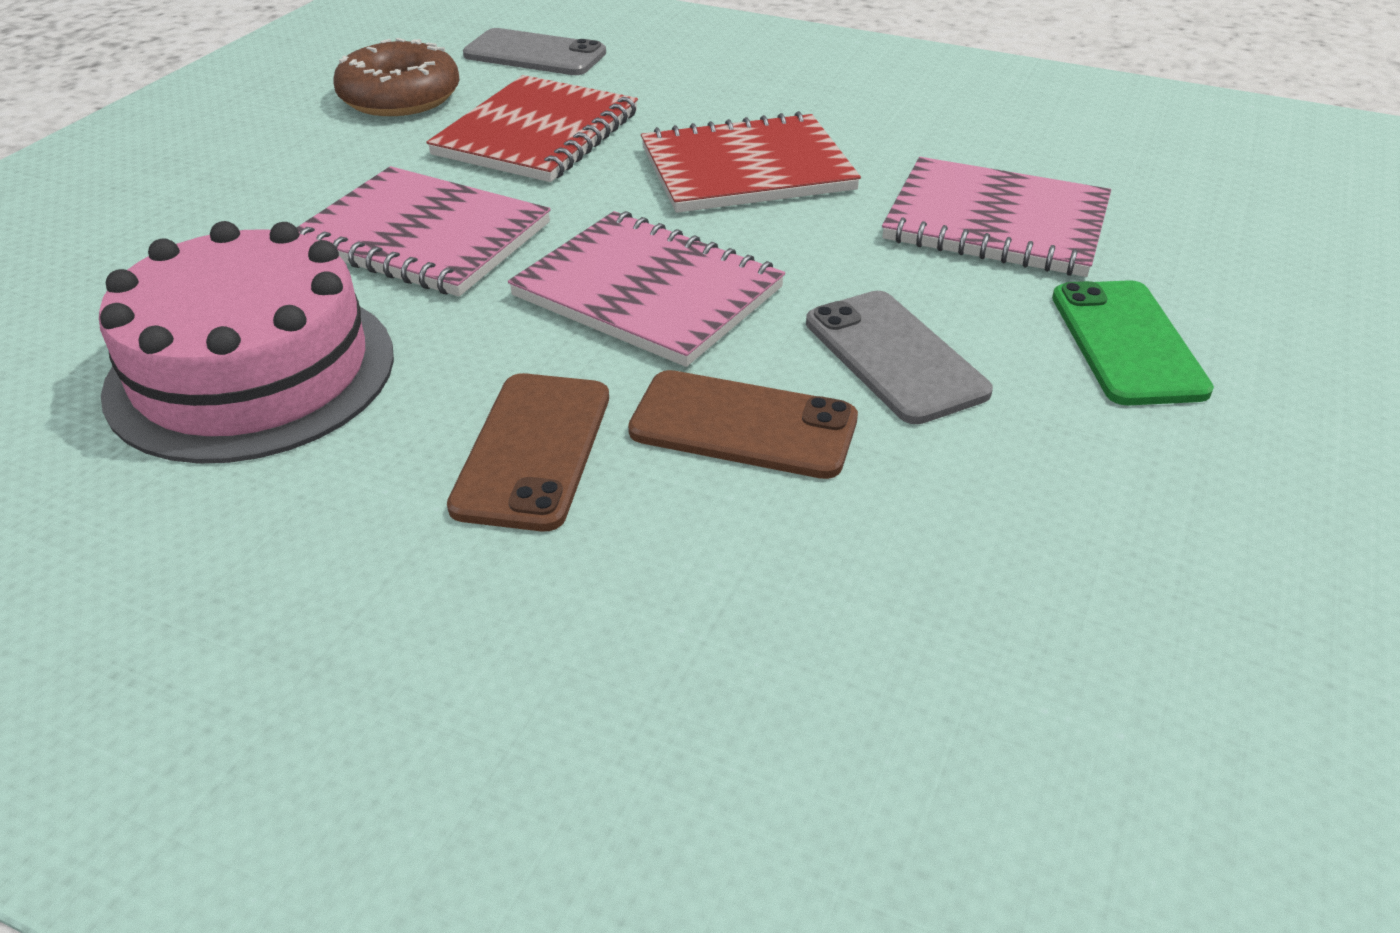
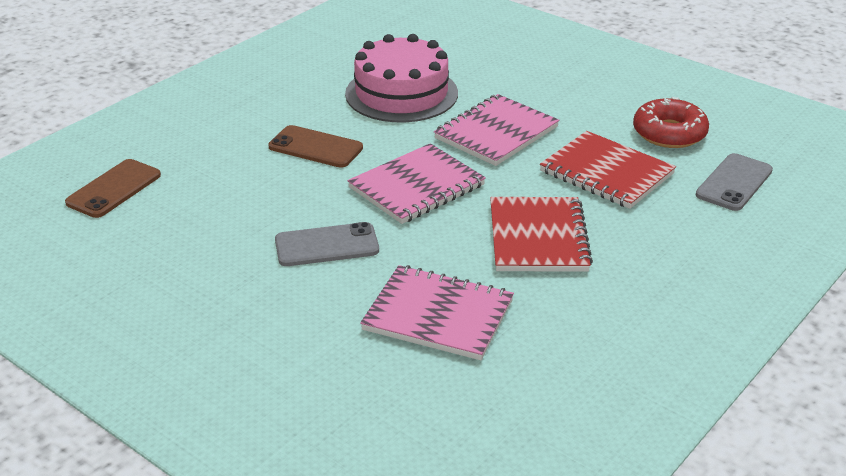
camera: 105 degrees right, 5 degrees down
brown donut [333,38,460,116] -> red donut [633,97,709,148]
brown phone [628,370,858,479] -> brown phone moved to [65,159,161,218]
pink notebook [882,157,1111,277] -> pink notebook turned 75 degrees clockwise [360,265,514,360]
green phone [1052,280,1214,405] -> none

